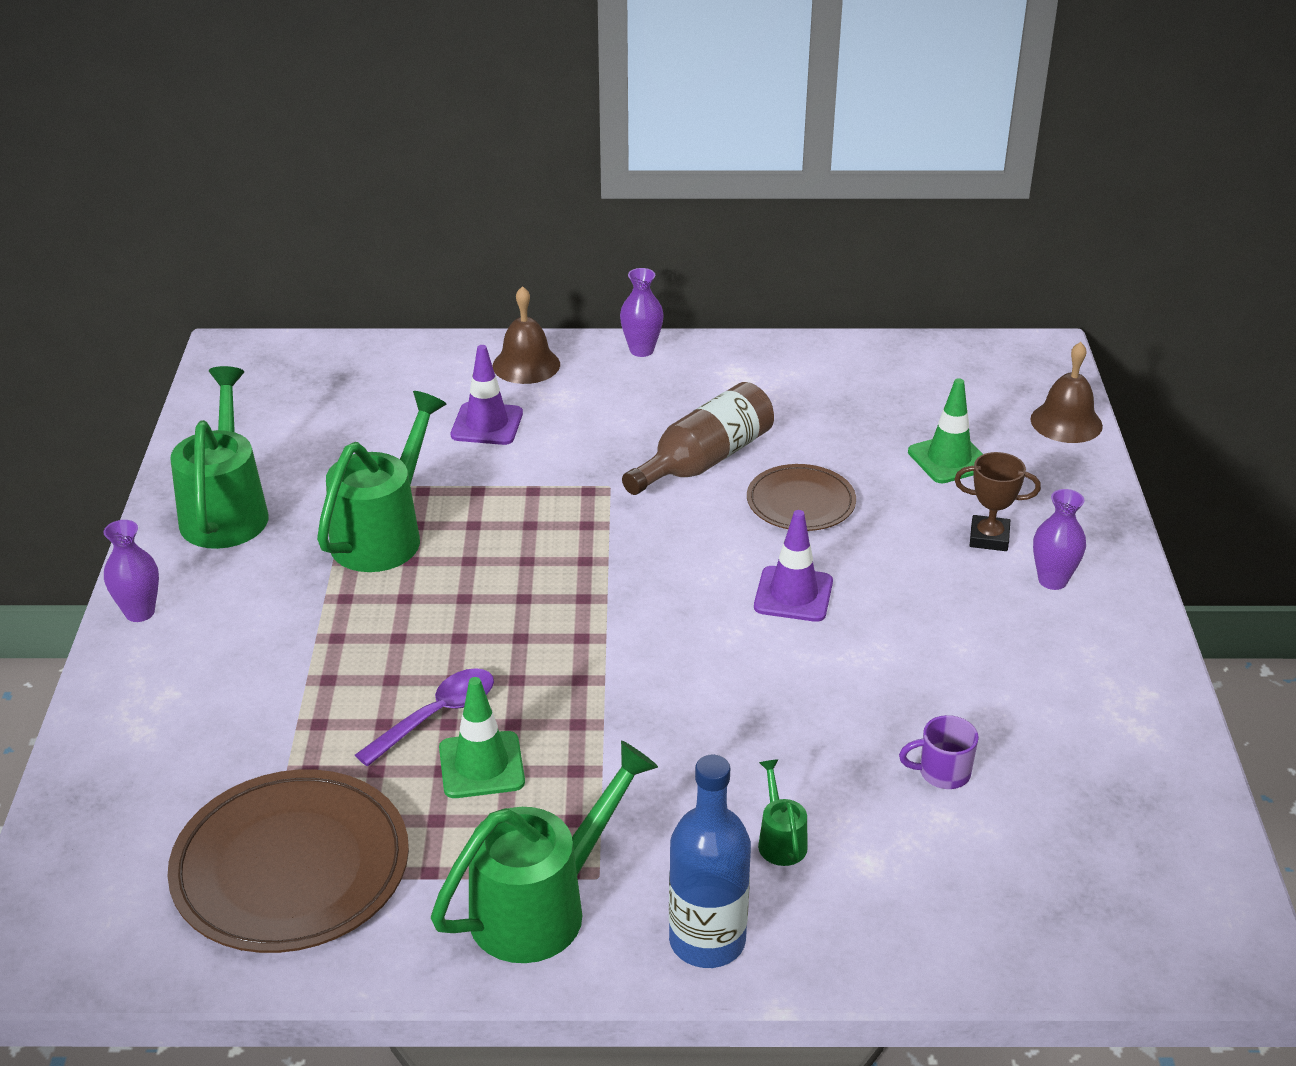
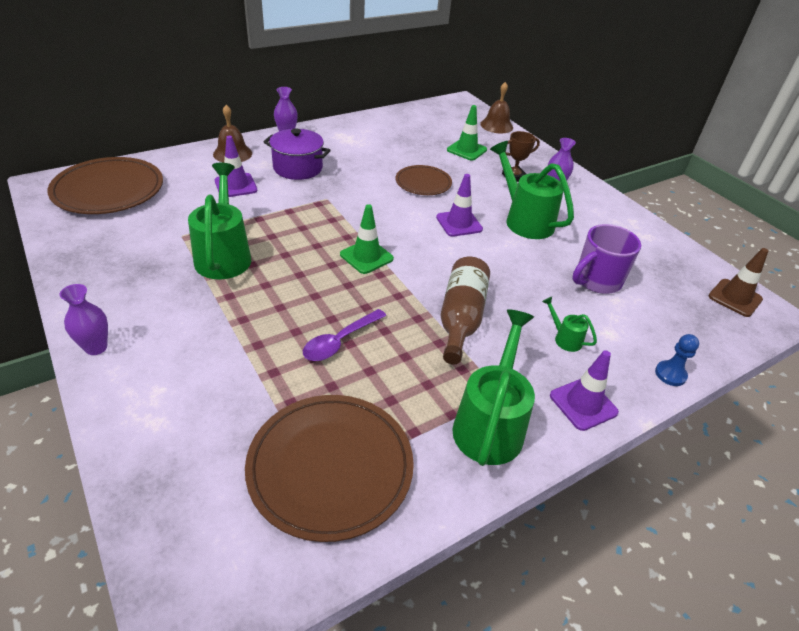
camera: 35 degrees left, 5 degrees up
green watering can [170,366,269,549] -> green watering can moved to [490,141,574,239]
purple spoon [355,668,494,766] -> purple spoon turned 150 degrees counterclockwise [303,309,386,361]
green traffic cone [439,677,525,798] -> green traffic cone moved to [340,204,394,274]
brown bottle [622,382,774,495] -> brown bottle moved to [441,257,490,364]
blue bottle [669,755,751,968] -> purple traffic cone [550,350,619,431]
purple mug [899,715,979,789] -> purple mug [572,224,641,294], size x1.80
none -> brown plate [47,157,163,214]
none -> purple pot [263,128,331,180]
none -> blue pawn [655,334,699,386]
none -> brown traffic cone [708,248,768,317]

